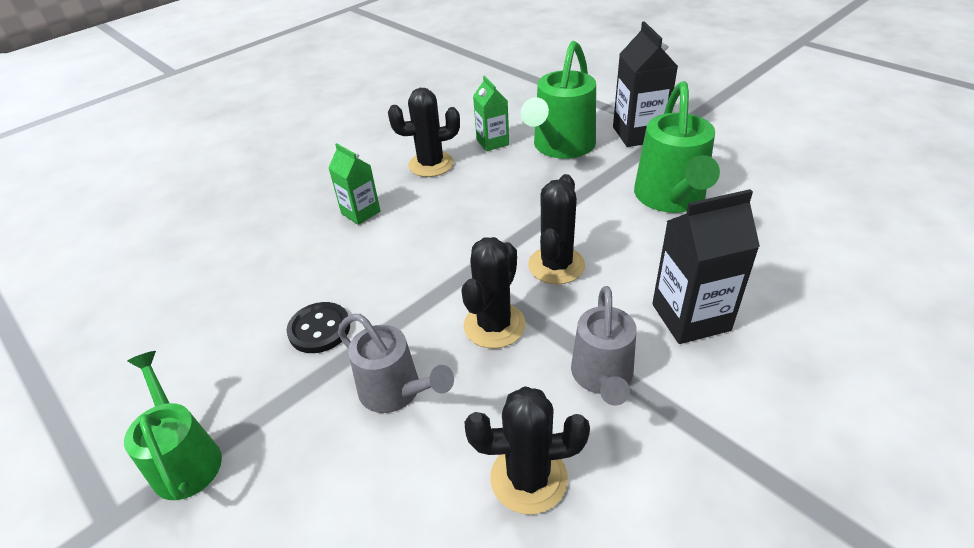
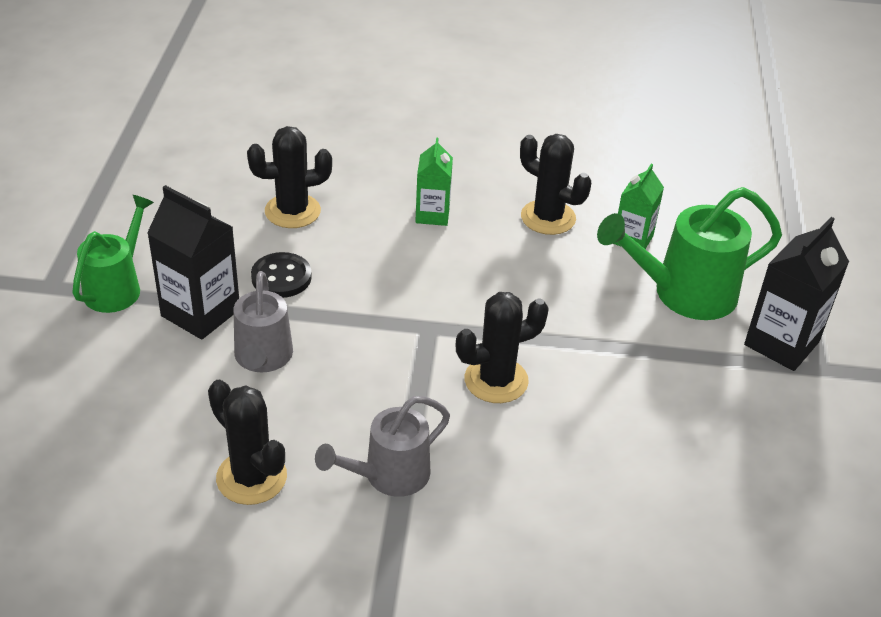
camera: 45 degrees right, 0 degrees up
black cactus [461,237,526,348] -> black cactus moved to [247,126,332,228]
green watering can [634,81,720,213] -> none
black carton [652,189,760,344] -> black carton moved to [147,185,239,340]

